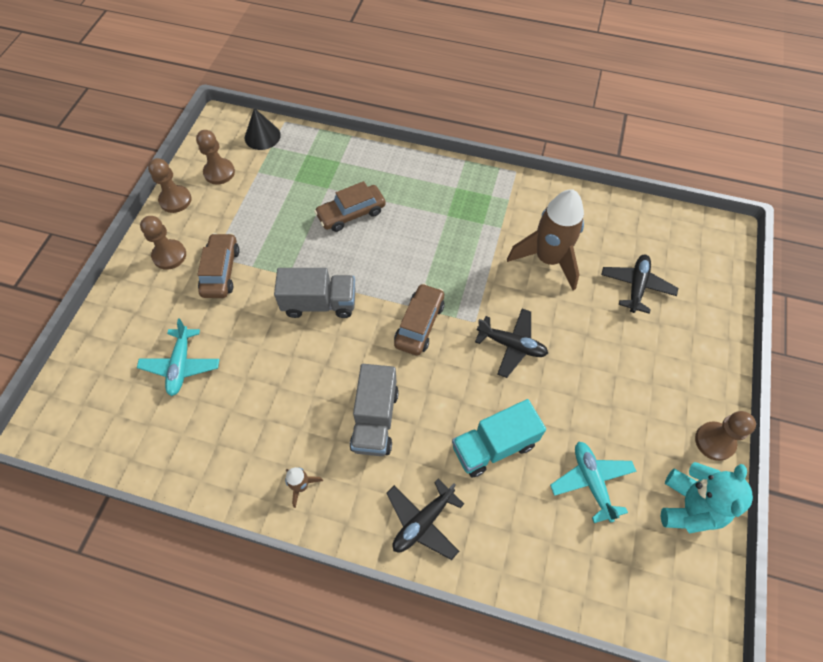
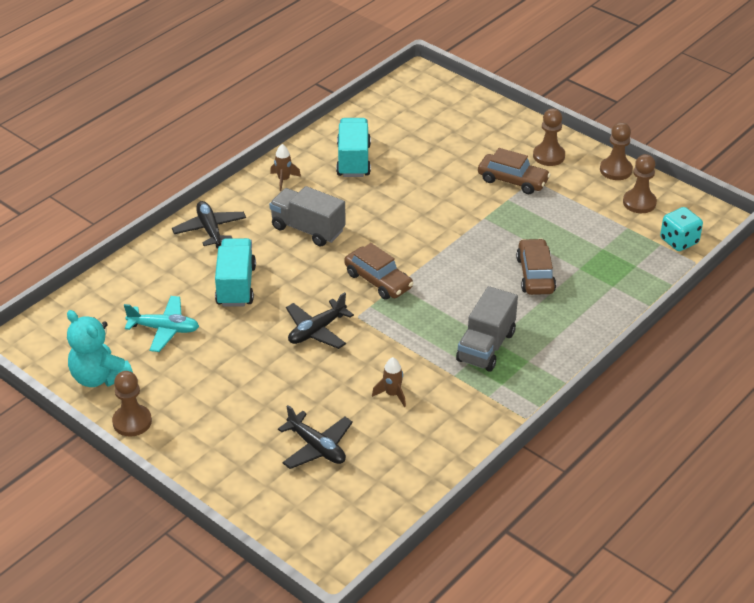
camera: 115 degrees right, 20 degrees down
turquoise plane [137,319,220,396] -> none
black cone [245,108,281,150] -> turquoise dice [660,207,703,251]
grey truck [274,268,355,318] -> grey truck moved to [456,286,518,372]
brown rocket [507,189,584,291] -> brown rocket [372,357,406,407], size x0.44
none -> turquoise truck [336,118,371,177]

